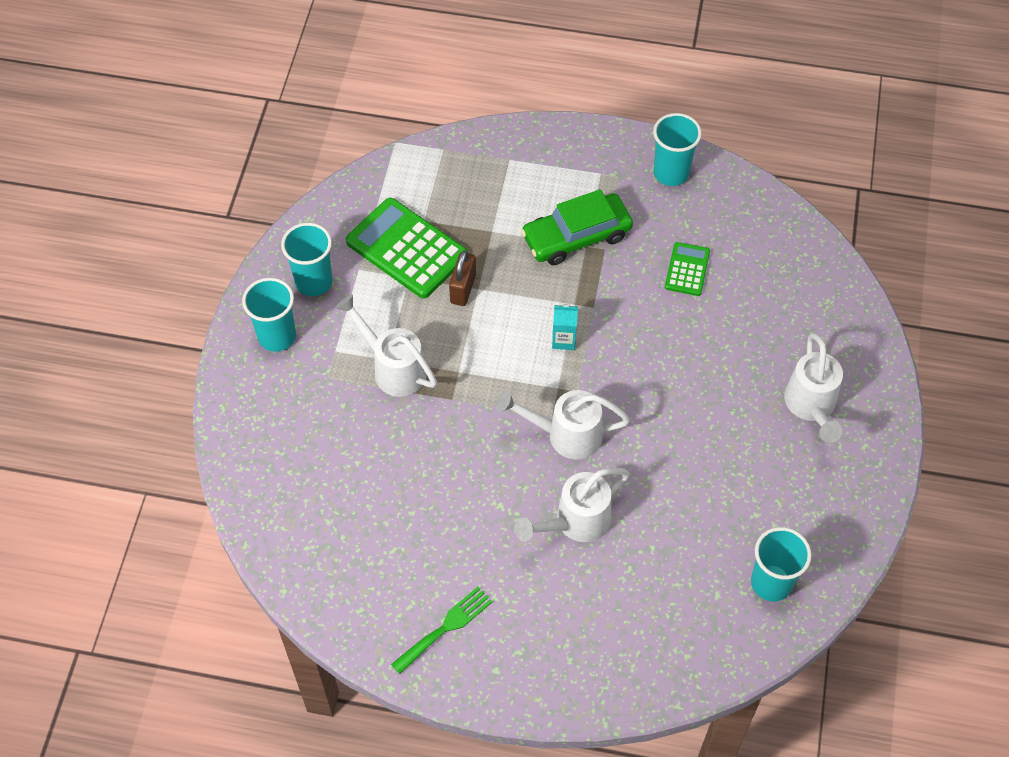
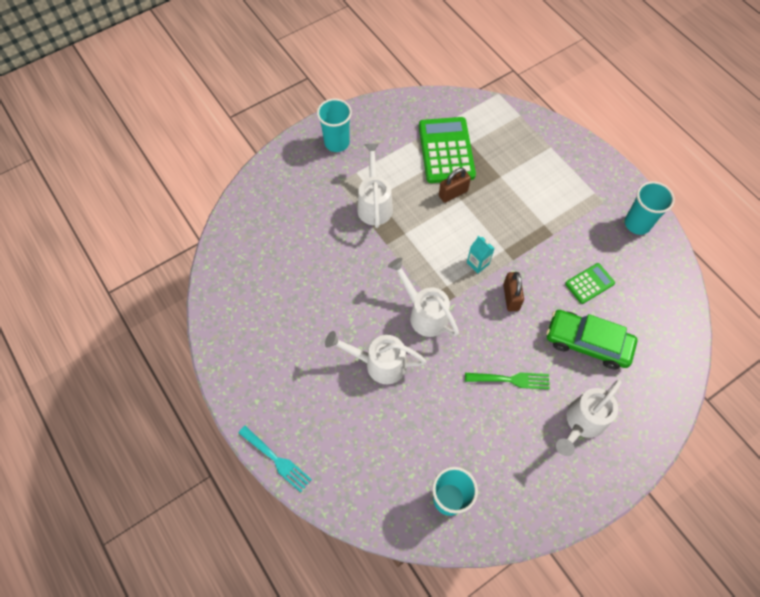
camera: 45 degrees right, 5 degrees up
turquoise cup [281,223,332,296] -> none
green fork [391,587,493,674] -> green fork moved to [465,372,550,389]
green car [521,189,633,265] -> green car moved to [546,310,637,369]
none -> turquoise fork [239,426,312,493]
none -> brown padlock [503,272,524,311]

